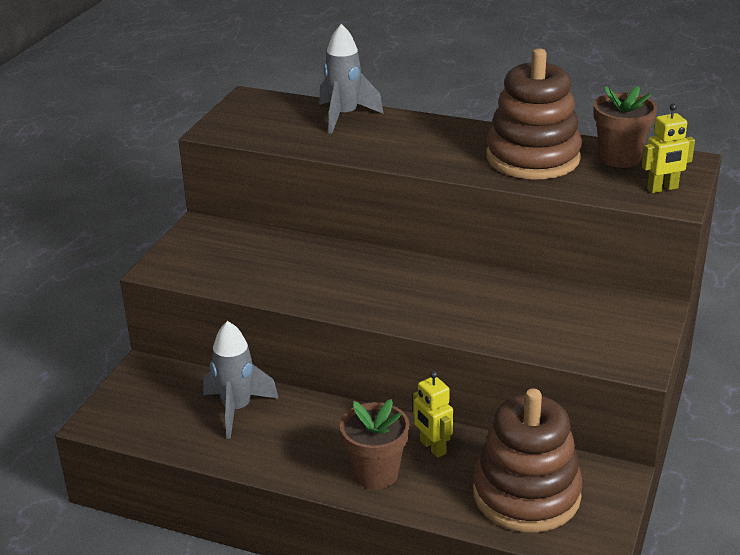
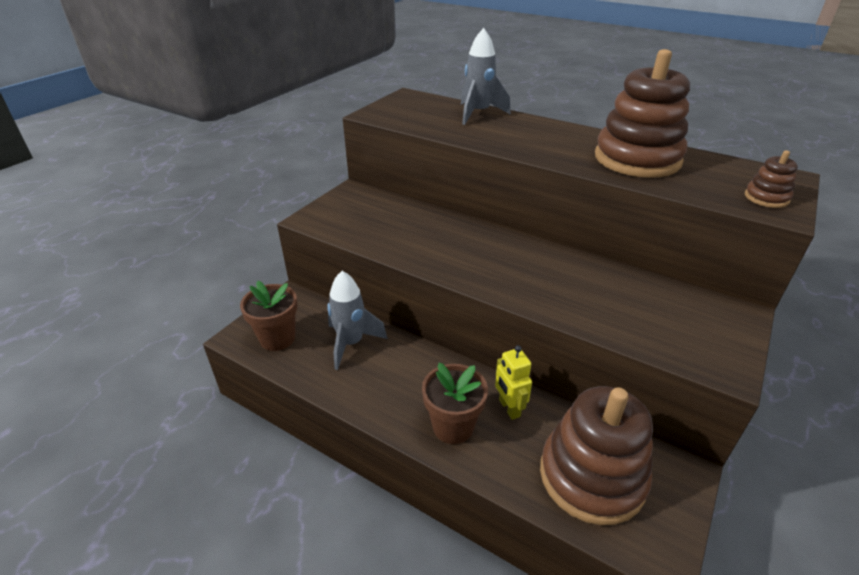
camera: 10 degrees right, 5 degrees up
brown flower pot [594,86,657,168] -> brown flower pot moved to [240,281,298,351]
yellow robot [642,104,695,193] -> brown stacking toy [745,150,798,208]

